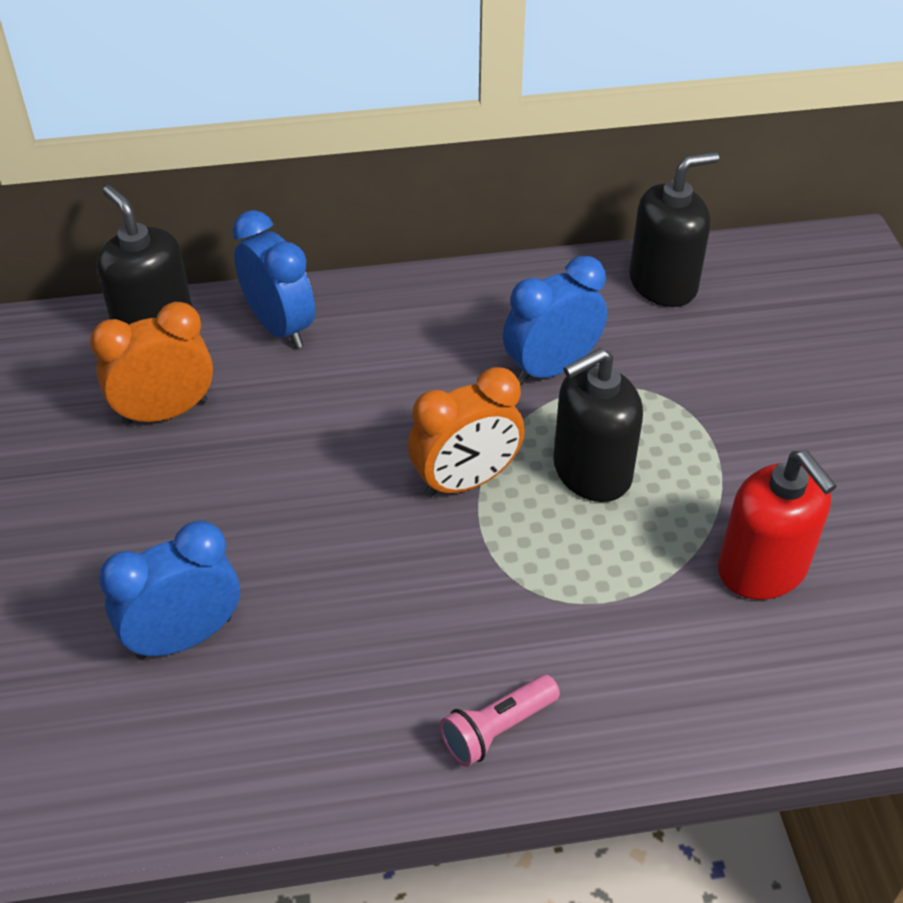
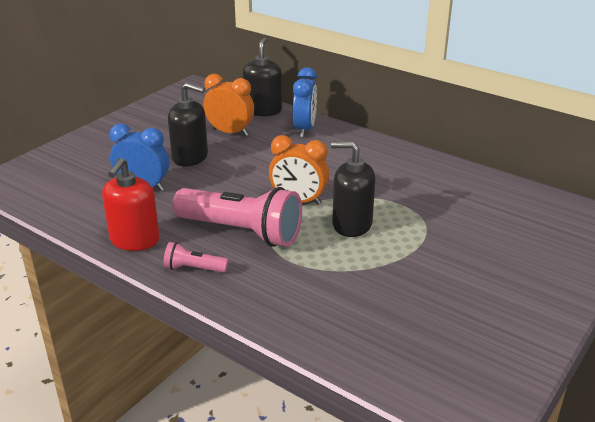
camera: 45 degrees right, 15 degrees down
blue clock [503,256,607,384] -> none
black soap dispenser [629,152,719,307] -> black soap dispenser moved to [168,83,208,167]
red soap dispenser [718,450,837,600] -> red soap dispenser moved to [102,158,160,251]
none -> pink flashlight [172,187,302,247]

